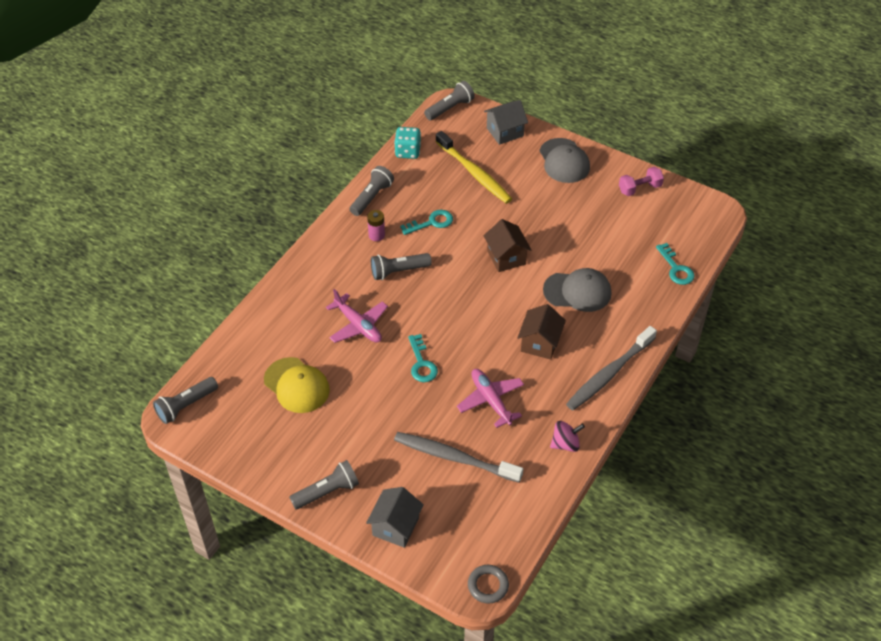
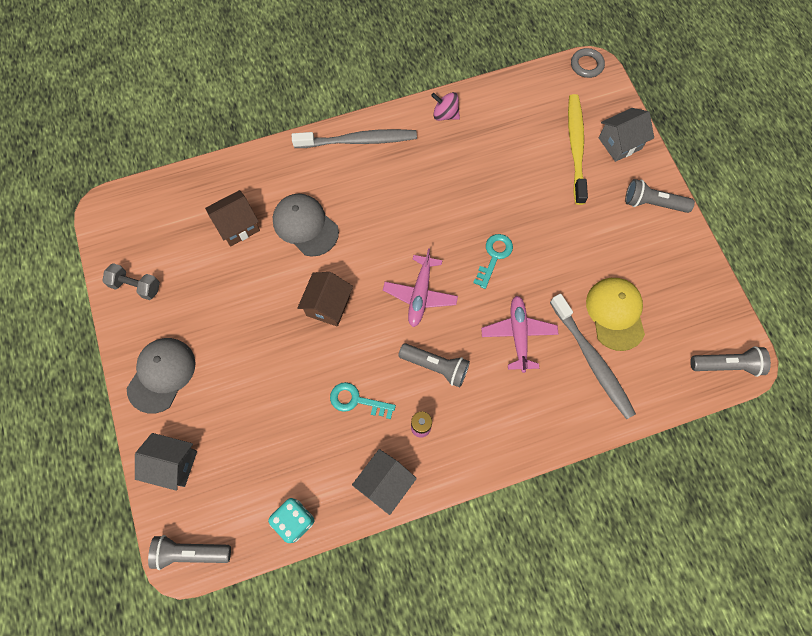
camera: 140 degrees left, 20 degrees up
grey flashlight [350,166,394,216] -> grey house [352,449,417,515]
grey toothbrush [394,432,523,483] -> grey toothbrush moved to [550,294,636,419]
yellow toothbrush [436,131,512,204] -> yellow toothbrush moved to [568,94,588,205]
pink plane [457,369,524,428] -> pink plane moved to [383,248,458,327]
brown house [517,304,566,360] -> brown house moved to [205,190,260,247]
pink dumbbell [619,167,664,196] -> grey dumbbell [102,263,160,300]
turquoise key [656,243,695,285] -> none

